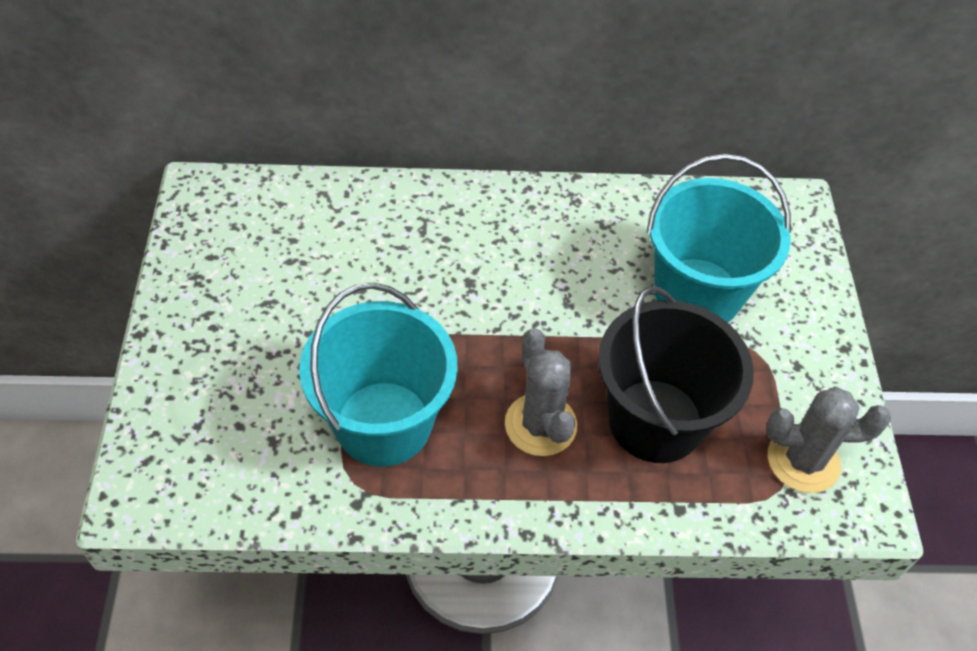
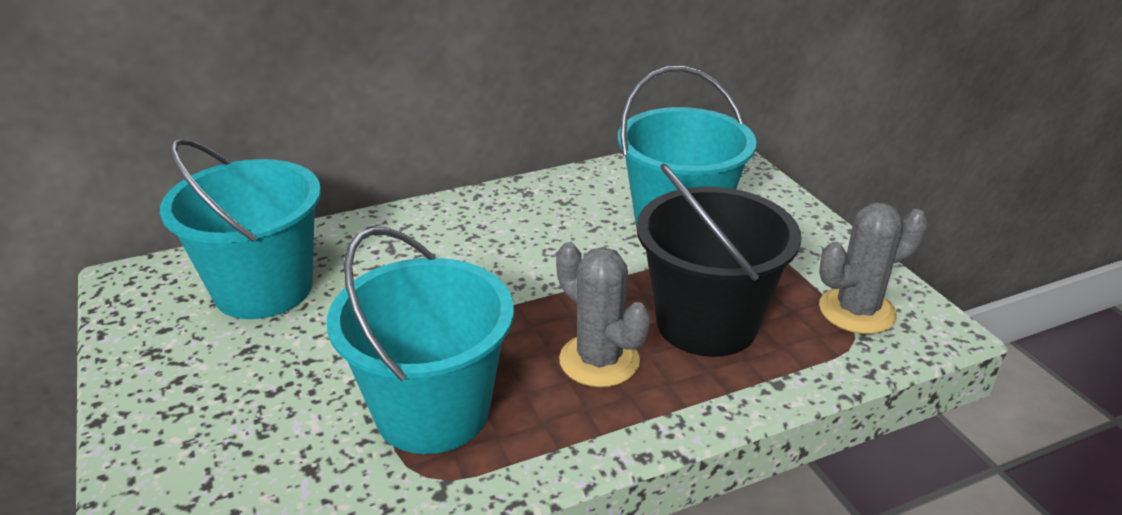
camera: 20 degrees left, 20 degrees down
none -> turquoise bucket [160,138,321,319]

